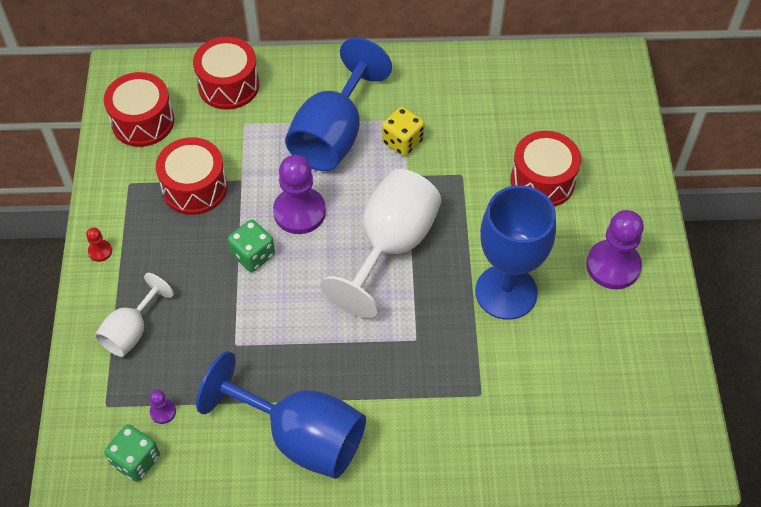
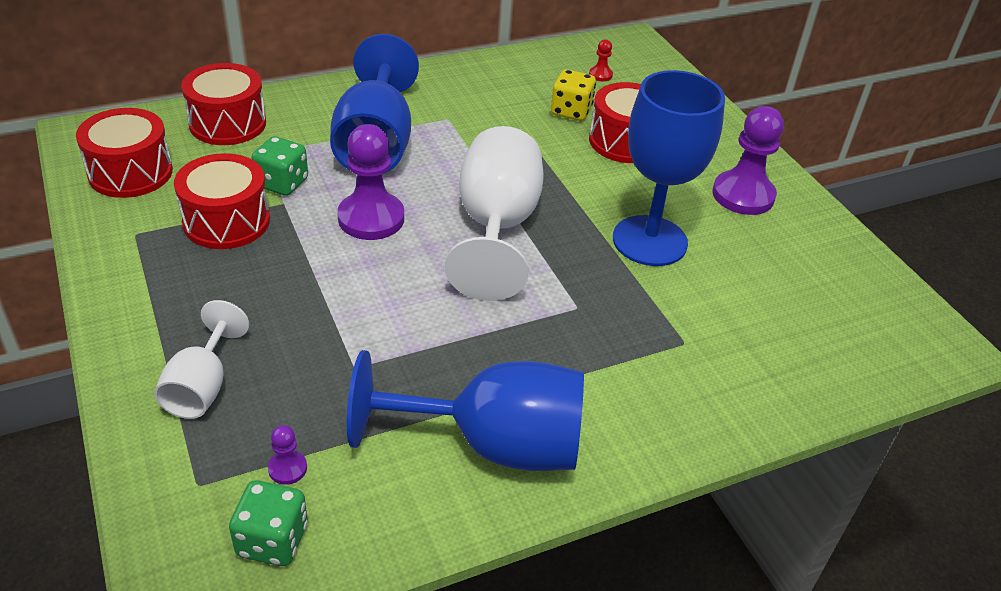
camera: 25 degrees left, 15 degrees down
red pawn [86,227,112,262] -> red pawn moved to [589,39,613,81]
green dice [228,220,275,272] -> green dice moved to [251,136,308,196]
yellow dice [382,107,425,156] -> yellow dice moved to [551,69,596,121]

